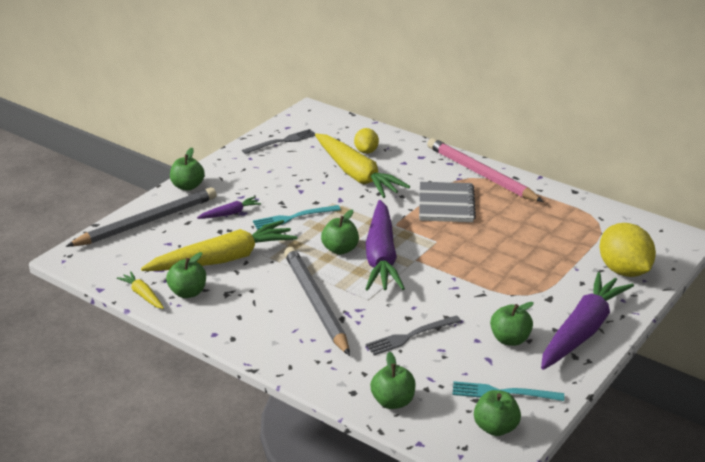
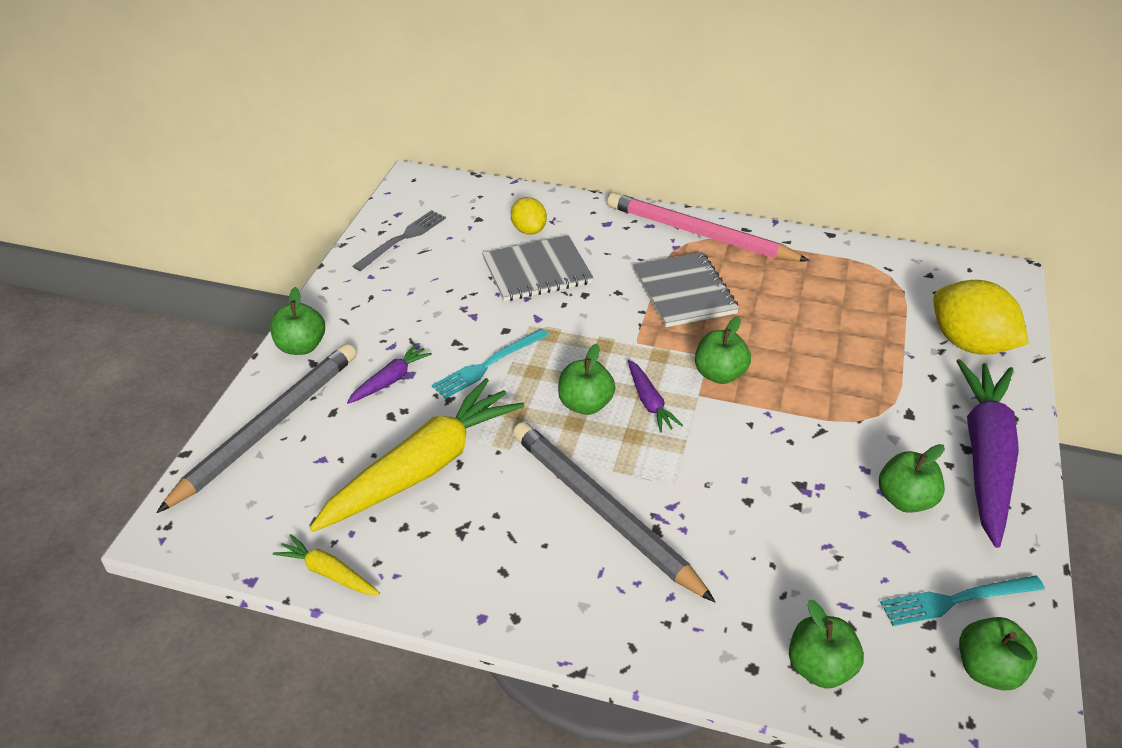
camera: 20 degrees left, 10 degrees up
green apple [166,252,206,298] -> green apple moved to [695,316,751,384]
yellow carrot [315,134,410,198] -> grey notebook [482,235,593,301]
grey fork [365,316,461,355] -> none
purple carrot [366,200,405,291] -> purple carrot [628,360,683,433], size x0.45

